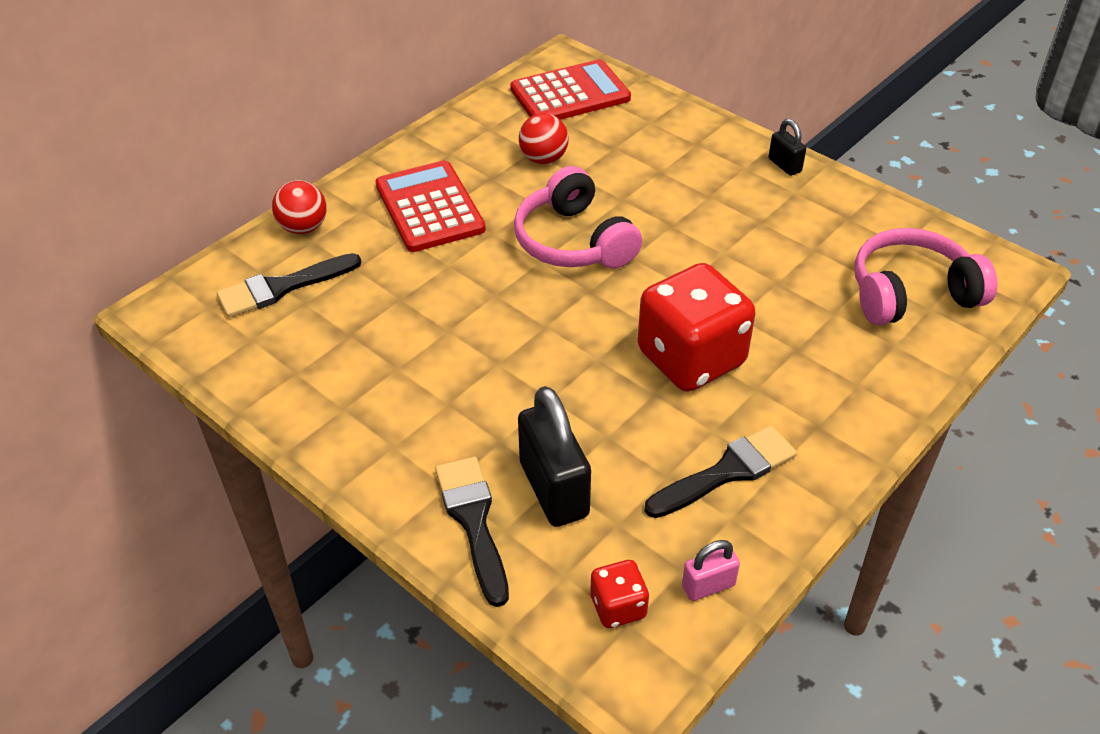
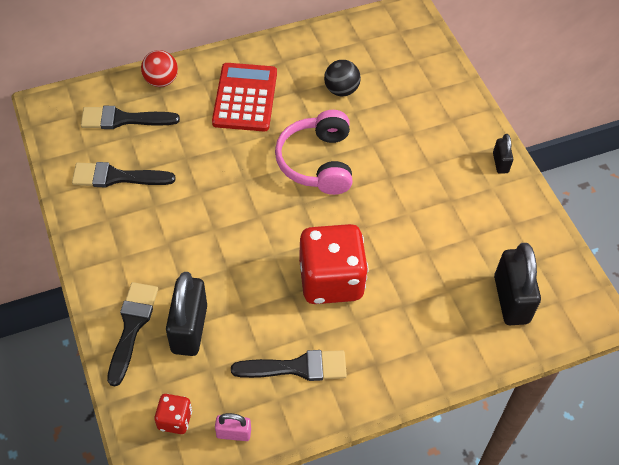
camera: 25 degrees right, 10 degrees up
red calculator [510,59,631,120] -> none
red ball [519,113,569,164] -> black ball [324,60,361,96]
pink headphones [854,228,998,326] -> black padlock [494,243,541,325]
none -> black brush [72,162,175,187]

